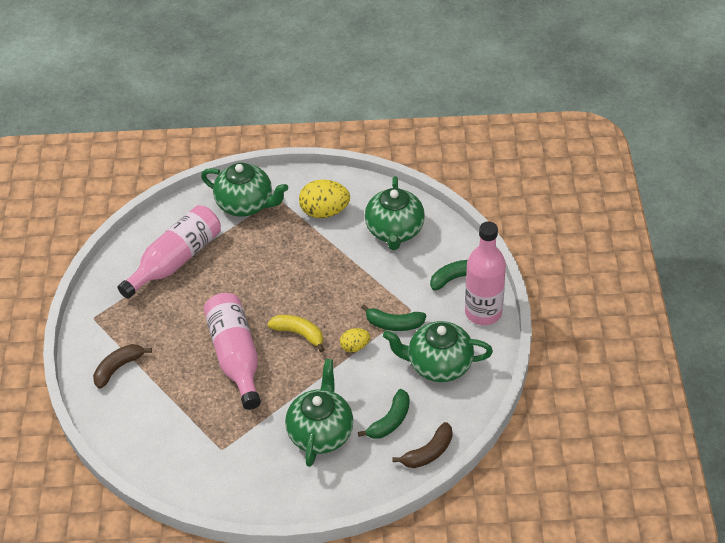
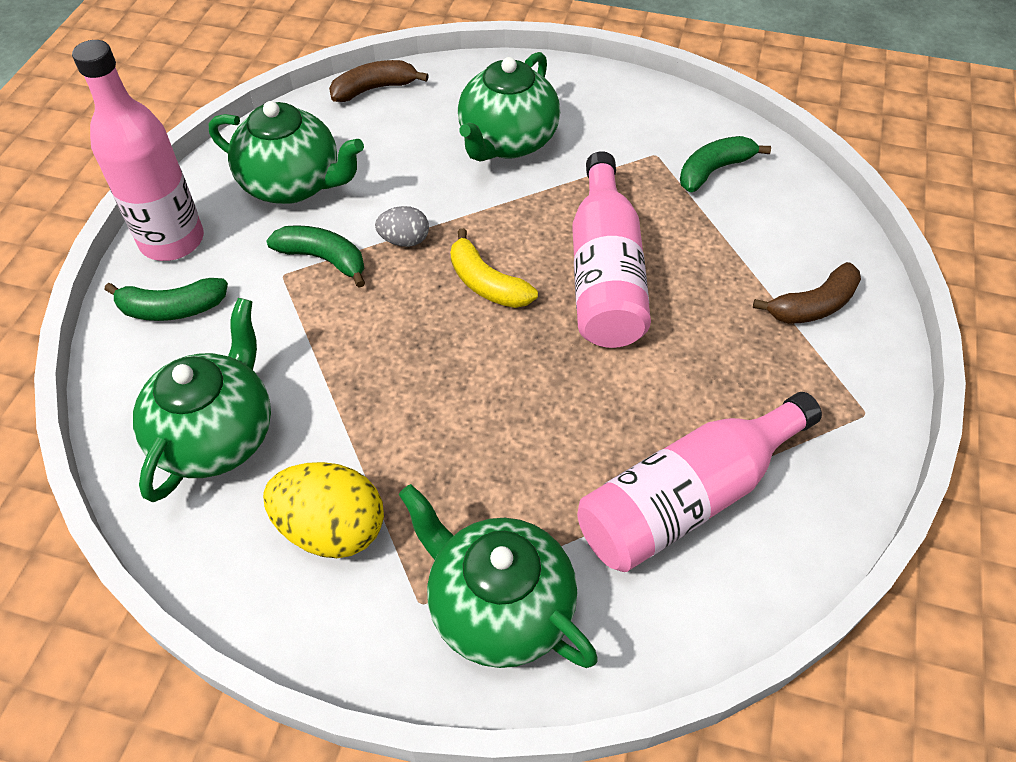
camera: 165 degrees left, 5 degrees up
yellow egg [340,328,370,353] -> grey egg [375,206,429,247]
green banana [358,389,410,439] -> green banana moved to [680,136,771,192]

